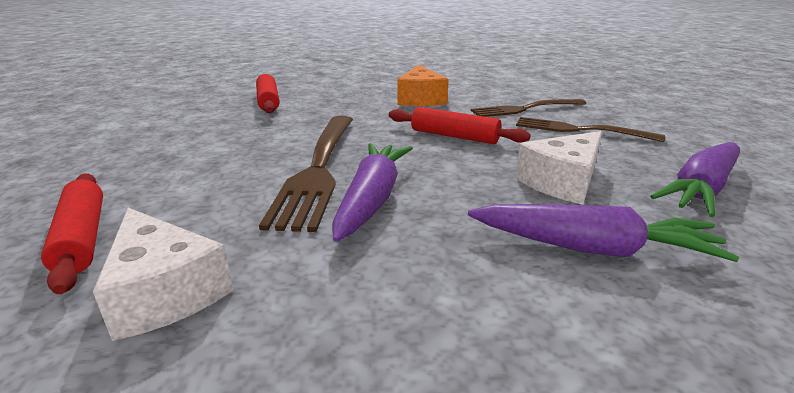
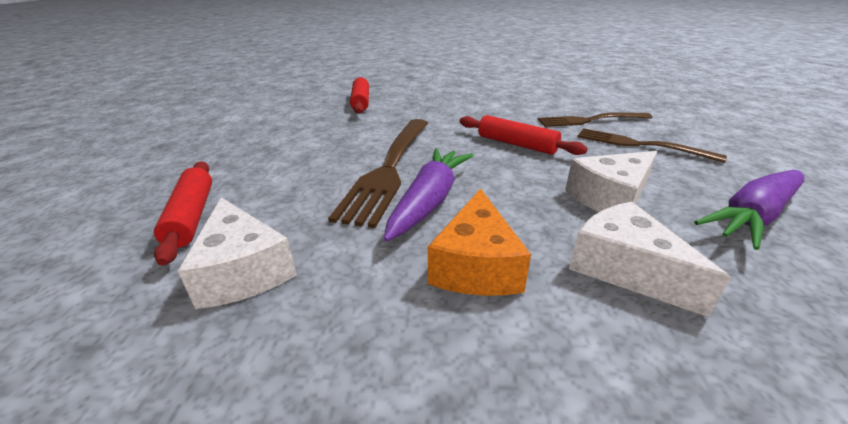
camera: 10 degrees right, 5 degrees up
orange cheese [397,65,449,106] -> orange cheese moved to [428,188,531,296]
purple carrot [468,204,739,262] -> white cheese [569,202,731,317]

